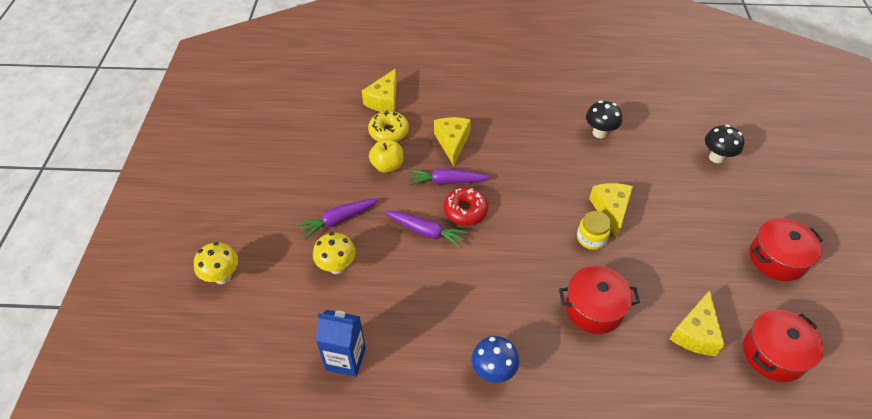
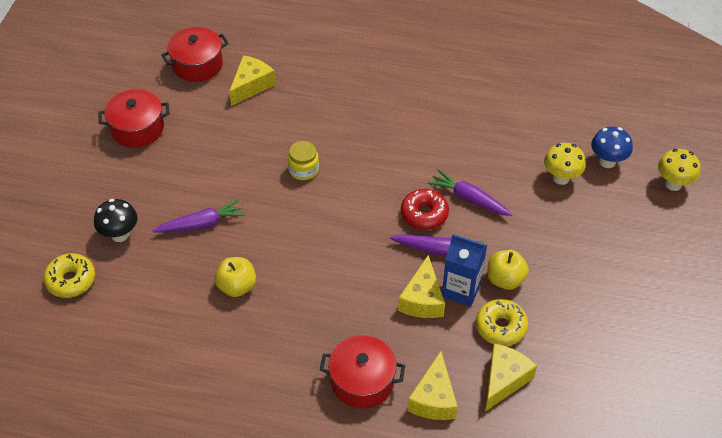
camera: 170 degrees left, 0 degrees up
purple carrot [297,198,379,239] -> purple carrot moved to [153,199,246,233]
blue carton [315,310,366,377] -> blue carton moved to [442,234,487,307]
blue mushroom [471,336,519,383] -> blue mushroom moved to [591,127,633,168]
red pot [559,266,640,334] -> red pot moved to [320,335,405,409]
black mushroom [586,101,622,138] -> yellow apple [214,257,256,297]
yellow cheese [589,183,633,238] -> yellow cheese moved to [407,351,458,420]
none -> yellow donut [43,253,95,298]

